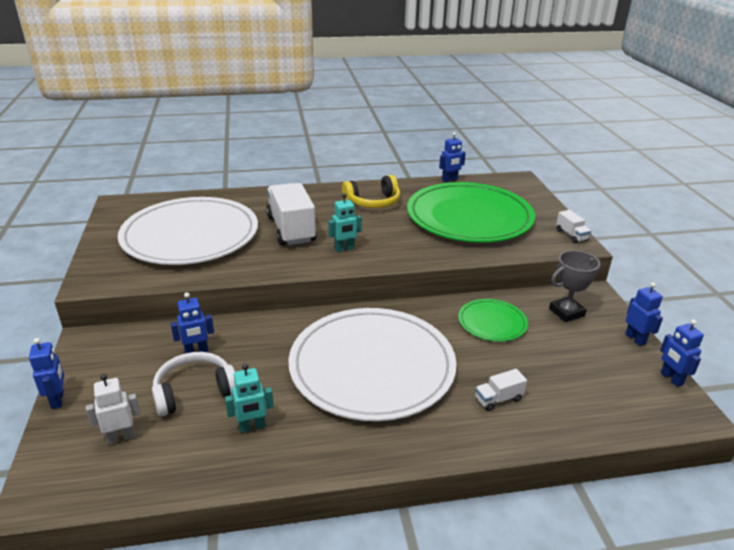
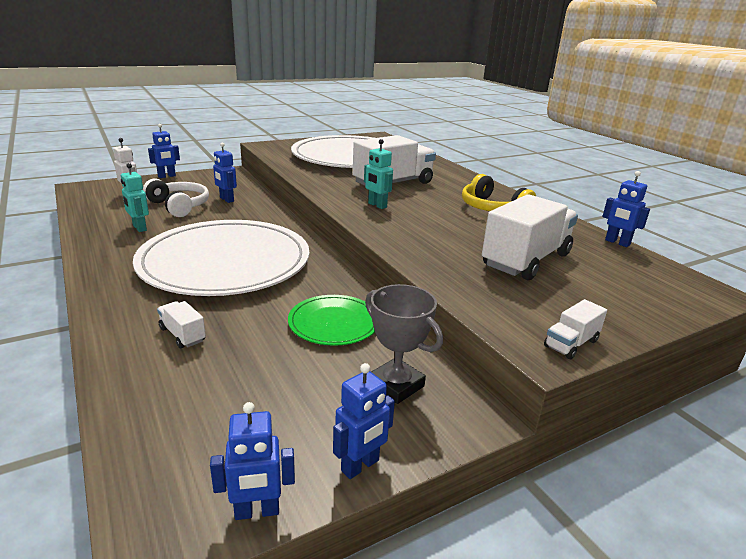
camera: 70 degrees right, 5 degrees down
green plate [407,182,535,243] -> white truck [482,194,578,280]
blue robot [660,319,704,387] -> blue robot turned 150 degrees counterclockwise [210,402,295,520]

